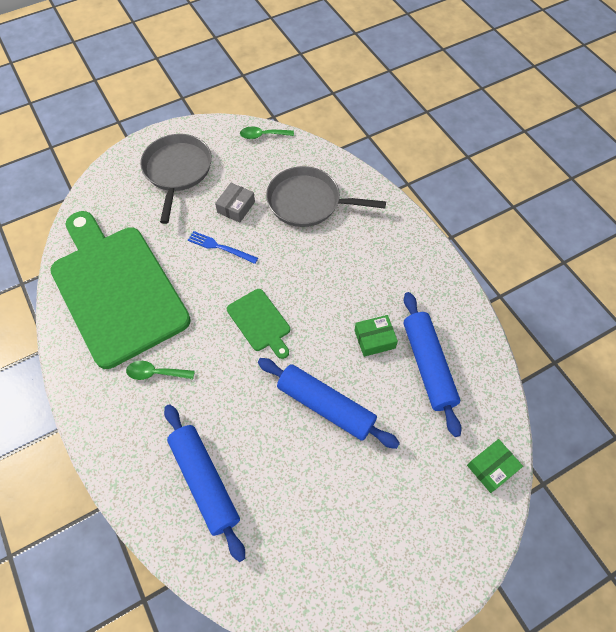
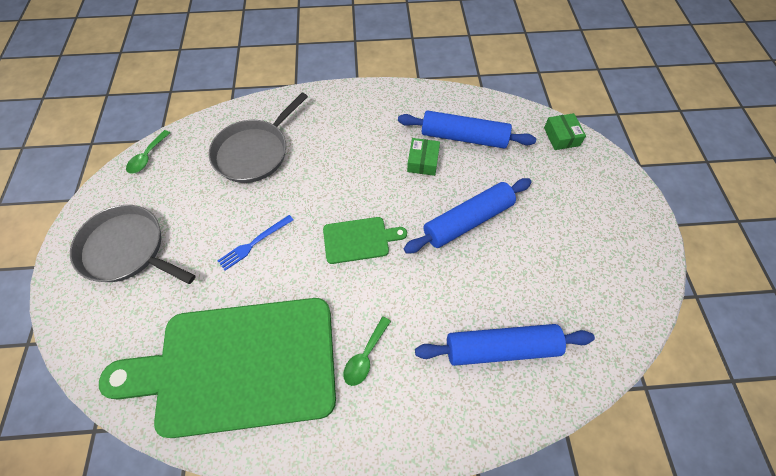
camera: 65 degrees left, 0 degrees up
grey box [215,183,255,223] -> none

